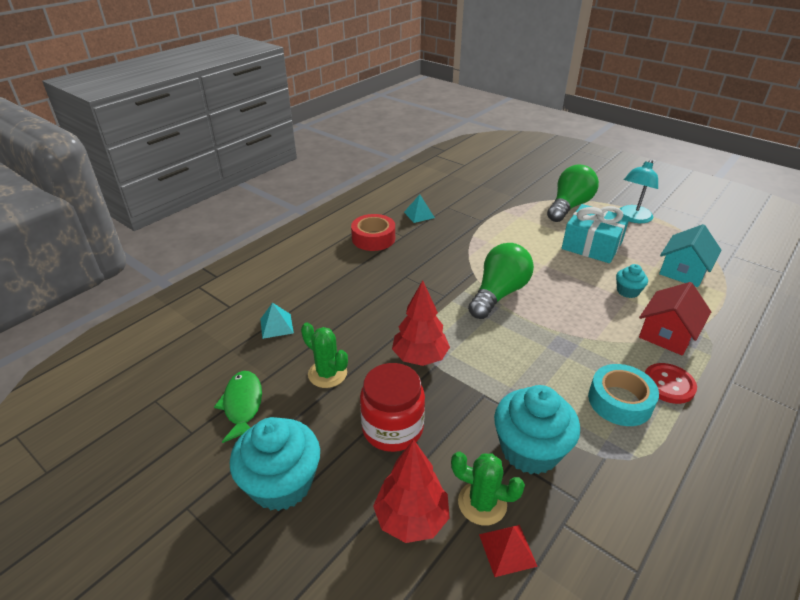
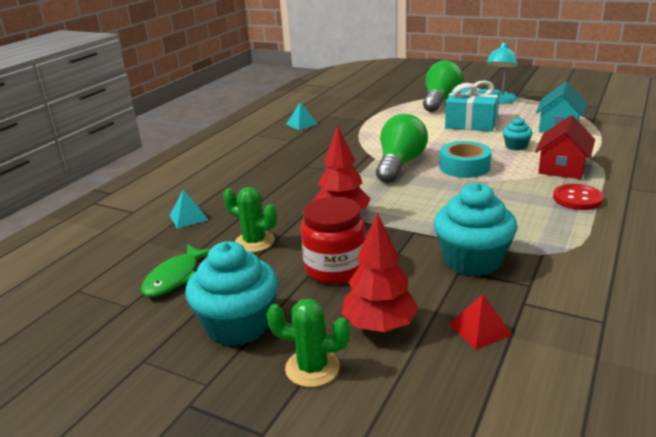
camera: 10 degrees left, 10 degrees down
green fish [214,371,262,443] -> green fish turned 135 degrees counterclockwise [141,244,210,297]
red tape [351,214,395,251] -> none
green cactus [451,452,525,526] -> green cactus moved to [266,298,350,387]
turquoise tape [588,364,659,426] -> turquoise tape moved to [440,141,491,178]

